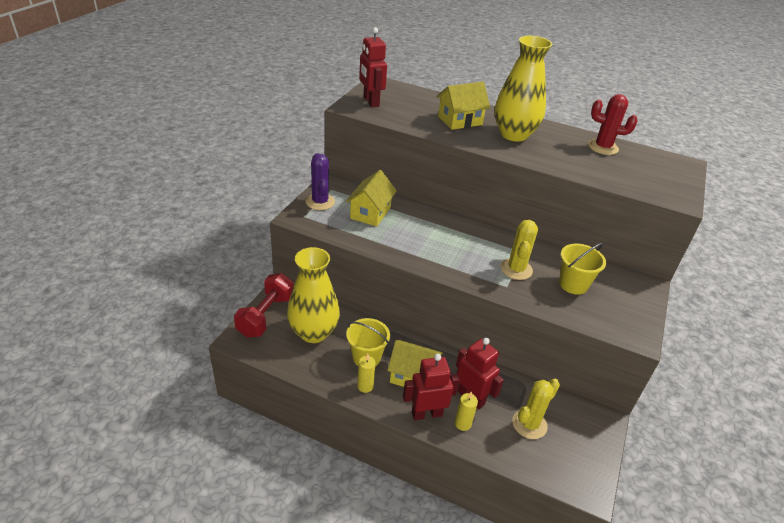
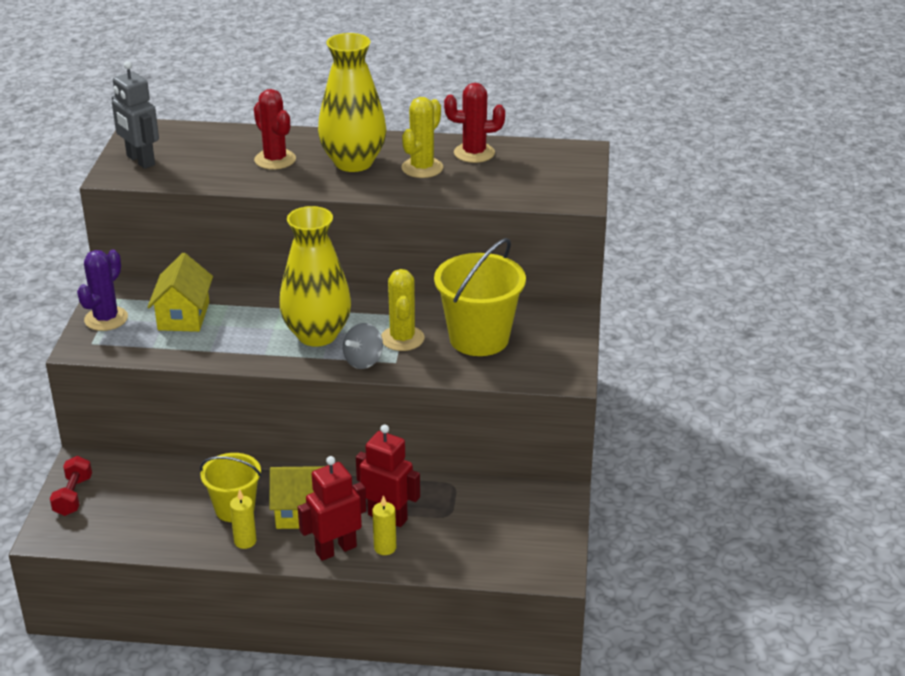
camera: 15 degrees left, 5 degrees down
red dumbbell [234,273,294,337] -> red dumbbell [50,456,92,516], size x0.62
yellow vase [287,247,340,343] -> yellow vase moved to [279,206,351,347]
purple cactus [306,153,335,210] -> purple cactus turned 60 degrees clockwise [77,250,128,331]
red robot [359,27,387,107] -> grey robot [112,61,159,169]
yellow house [437,82,490,130] -> red cactus [254,89,296,170]
yellow cactus [512,379,560,439] -> yellow cactus moved to [401,97,443,178]
yellow bucket [559,243,606,294] -> yellow bucket [434,238,526,356], size x1.56
none -> grey spinning top [343,323,383,369]

